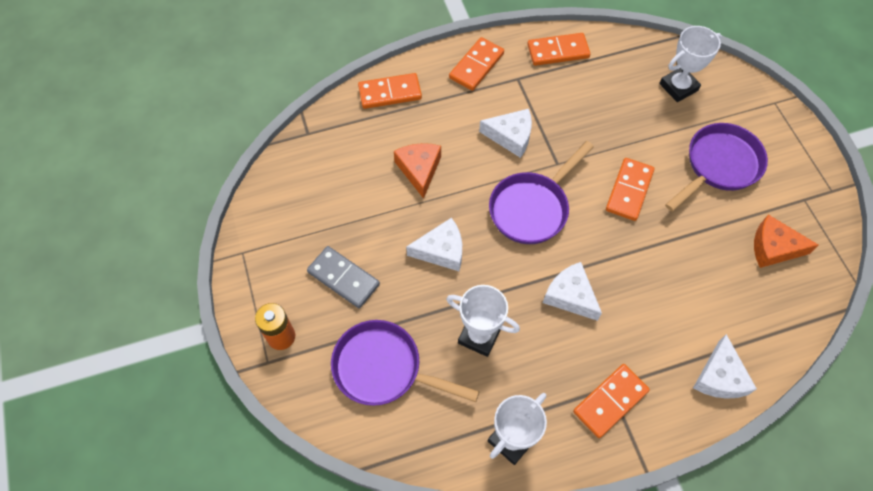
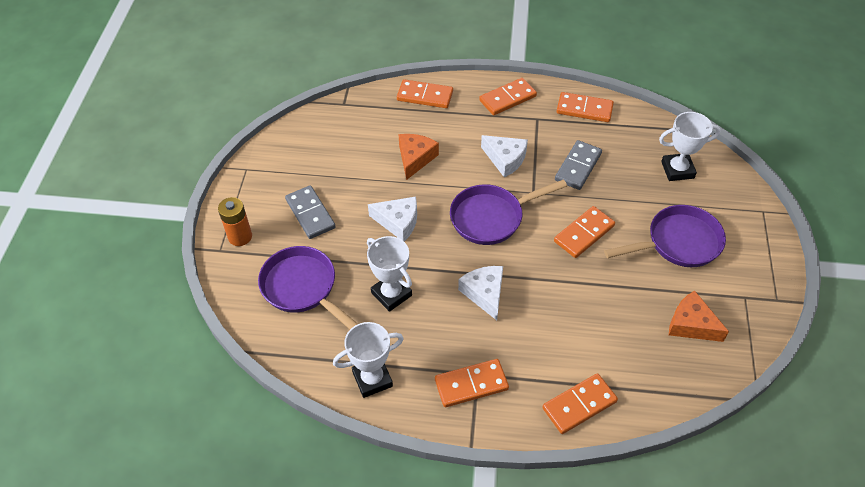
camera: 25 degrees right, 10 degrees down
white cheese [693,334,757,399] -> orange domino [542,373,618,434]
none -> grey domino [555,140,602,190]

